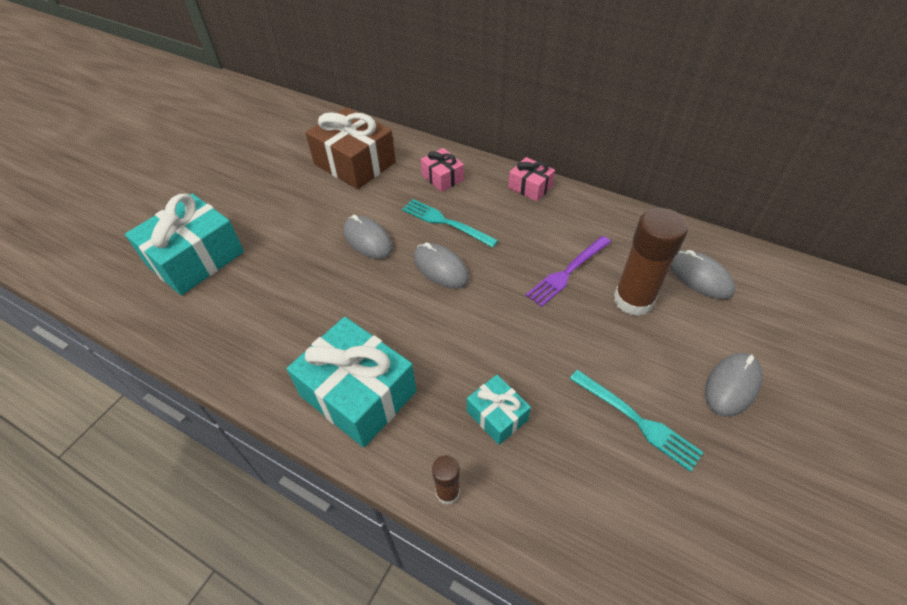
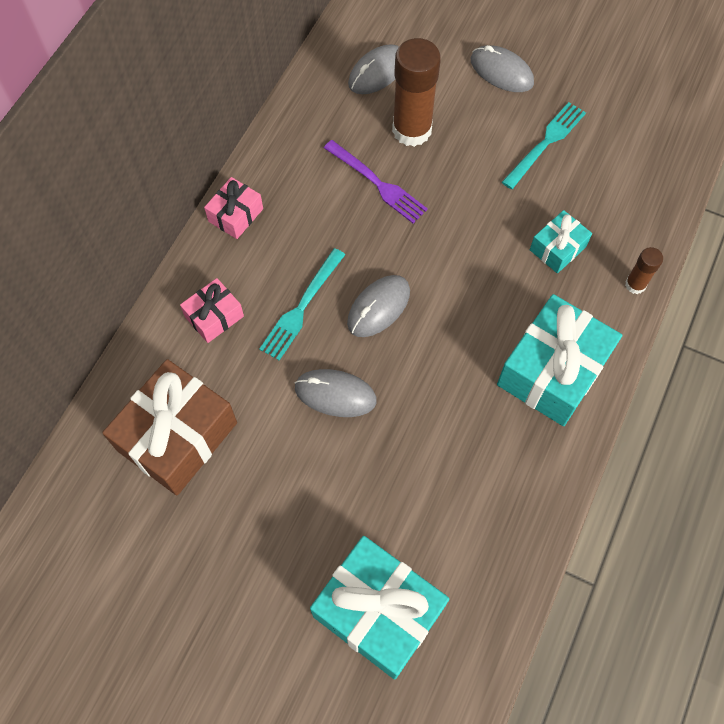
camera: 95 degrees left, 15 degrees up
grey mouse [344,215,393,259] -> grey mouse turned 60 degrees clockwise [295,369,377,417]

